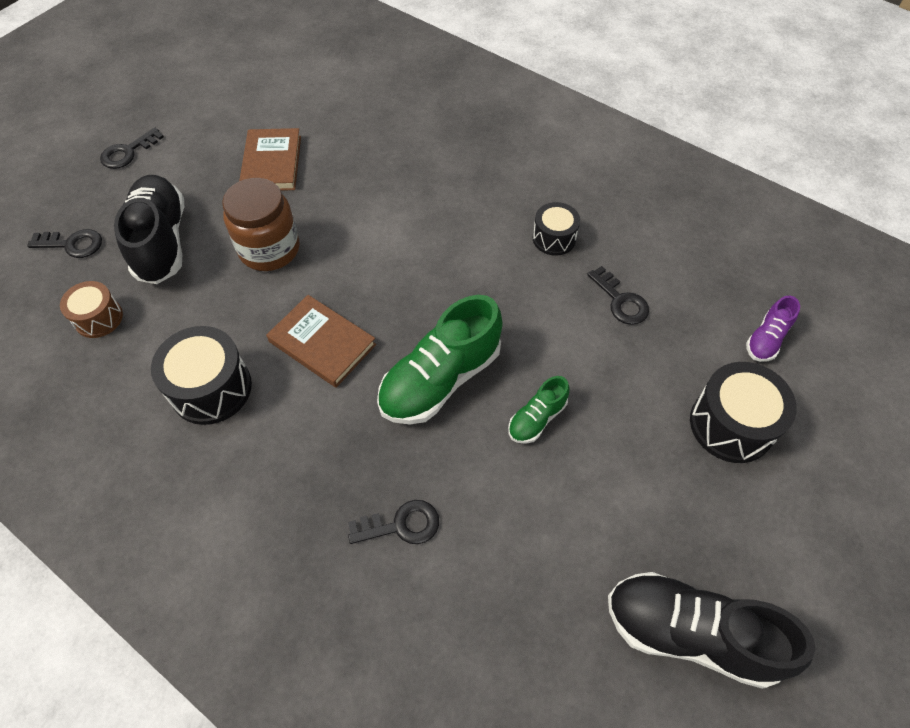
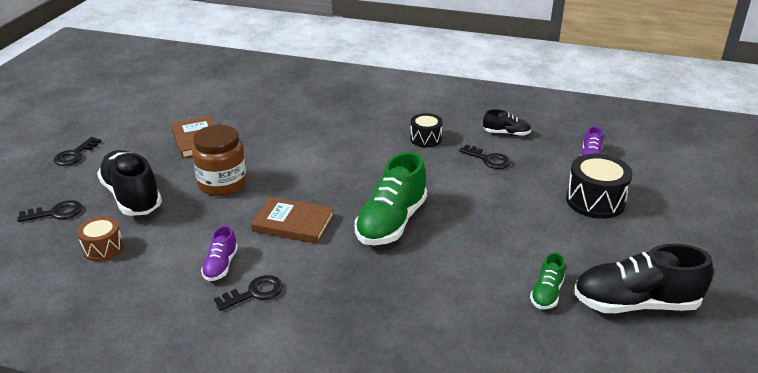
camera: 20 degrees left, 25 degrees down
black drum [151,326,252,425] -> purple shoe [201,226,238,281]
black key [348,500,439,544] -> black key moved to [214,275,283,311]
green shoe [508,376,570,444] -> green shoe moved to [530,252,566,309]
none -> black shoe [483,109,531,136]

